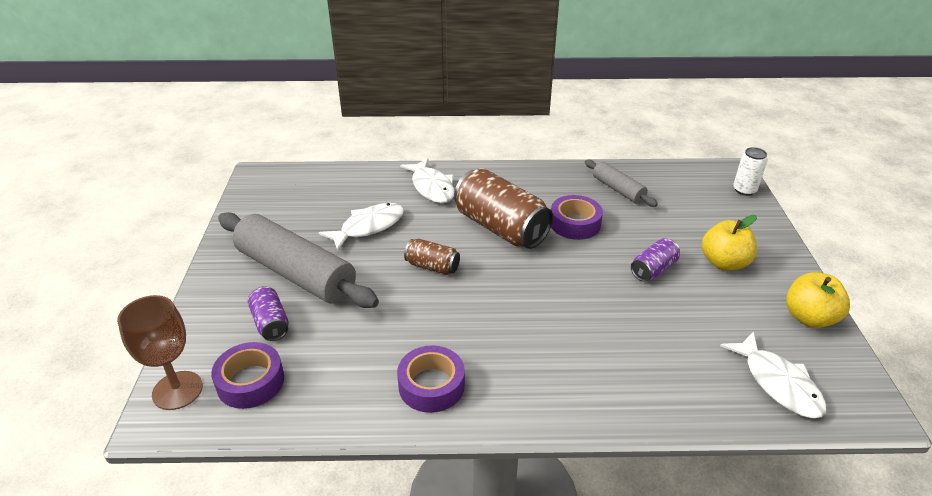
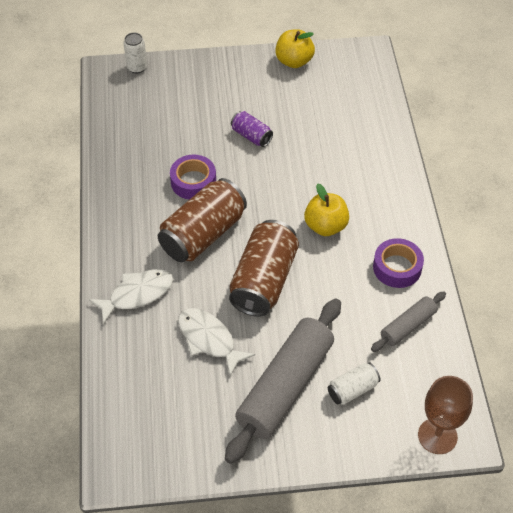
camera: 95 degrees left, 15 degrees up
purple tape [211,342,284,409] -> none
purple can [247,286,289,341] -> white can [328,363,380,405]
brown can [404,239,460,275] -> brown can [229,220,299,317], size x2.00
grey rolling pin [585,160,658,207] -> grey rolling pin moved to [371,291,446,352]
yellow apple [702,215,757,271] -> yellow apple moved to [304,184,349,236]
white fish [720,331,826,418] -> none

